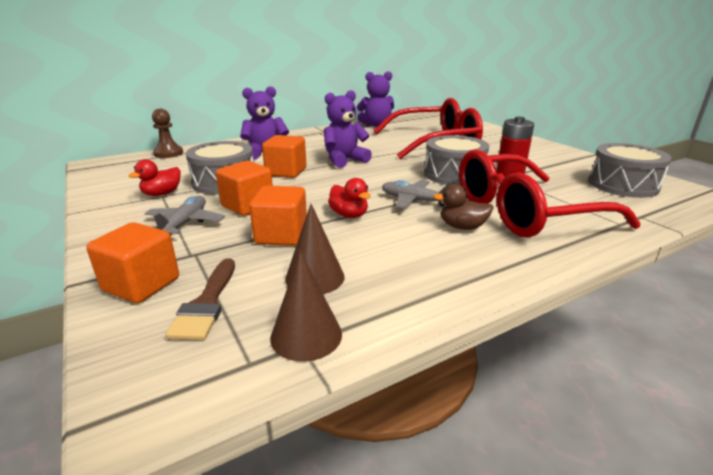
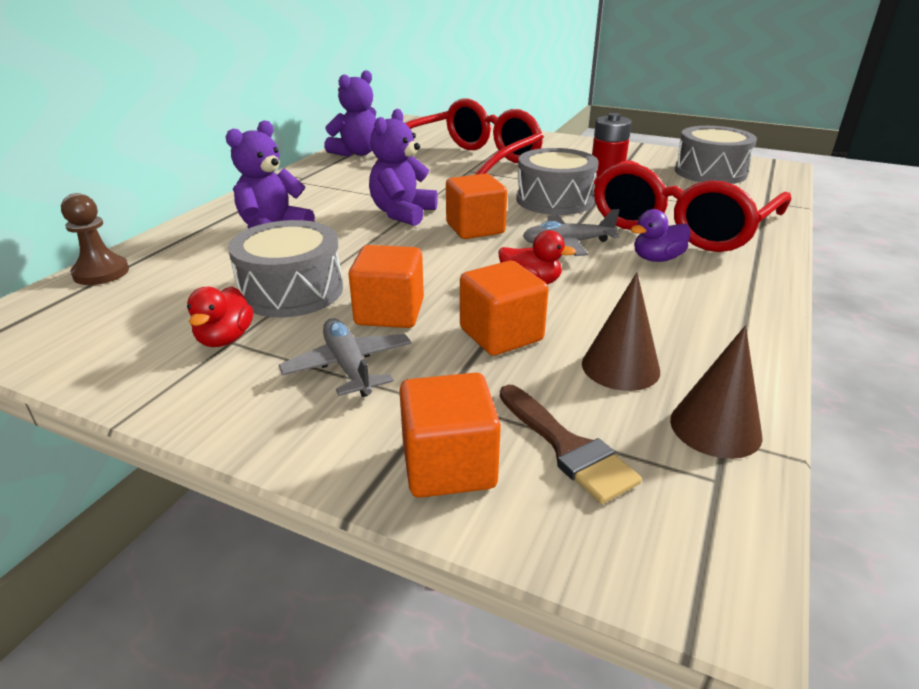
camera: 35 degrees left, 5 degrees up
orange cube [262,135,306,178] -> orange cube moved to [446,174,507,239]
brown duck [433,184,494,230] -> purple duck [630,209,691,262]

